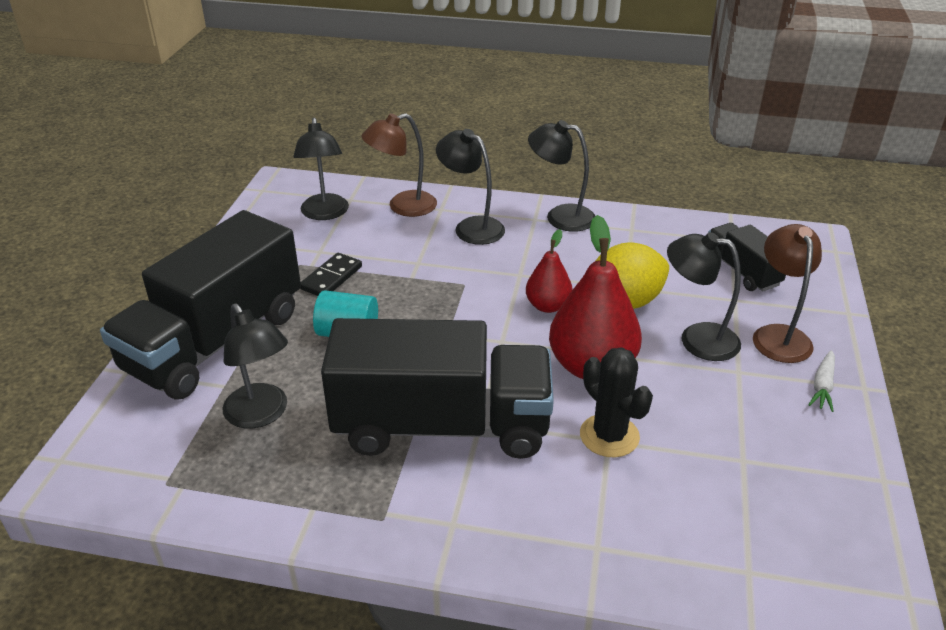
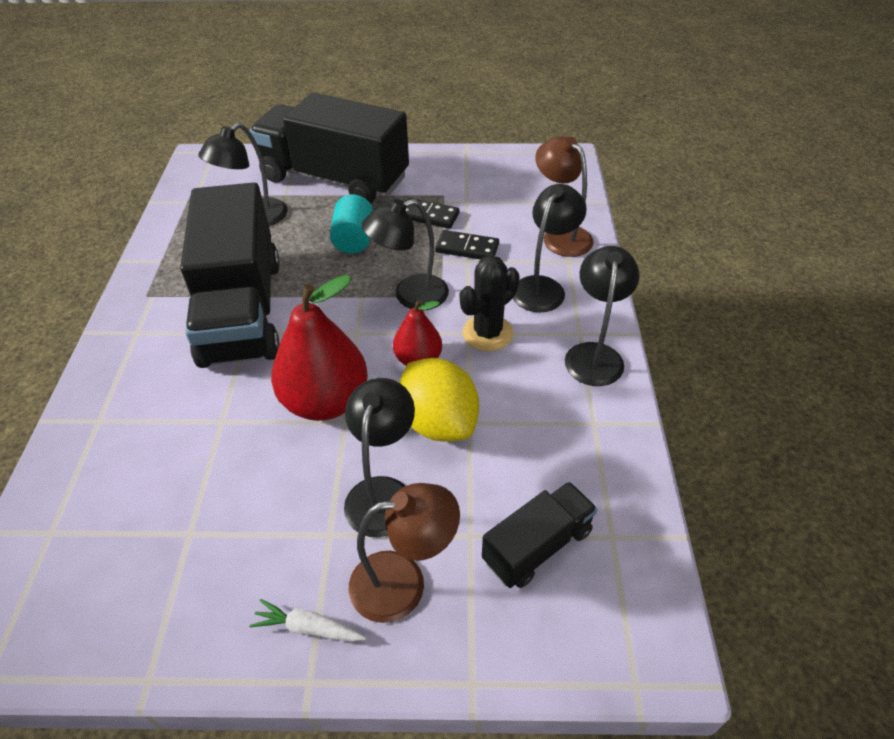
camera: 80 degrees right, 10 degrees up
black lamp [293,118,349,220] -> black lamp moved to [362,199,449,310]
black cactus [580,347,653,457] -> black cactus moved to [460,255,520,351]
none -> black domino [435,230,499,260]

